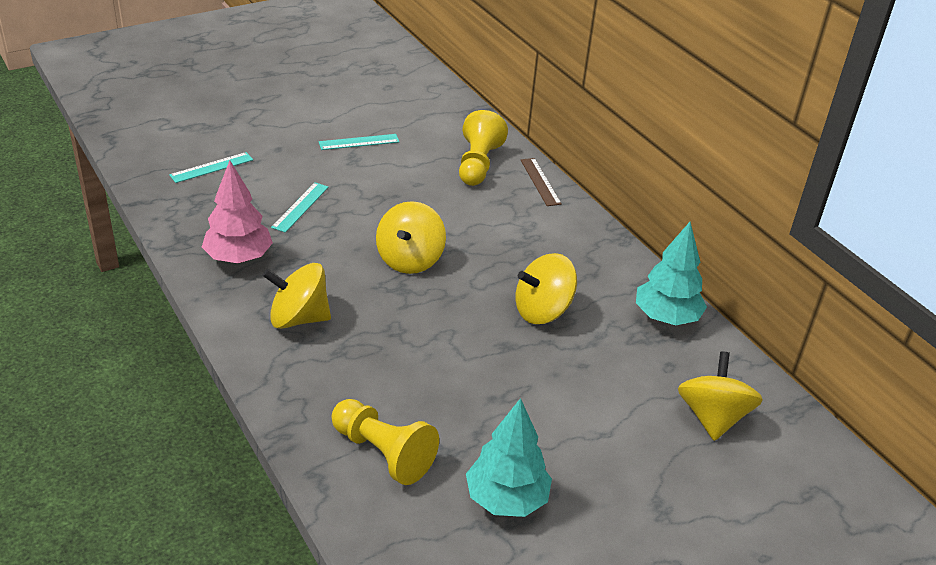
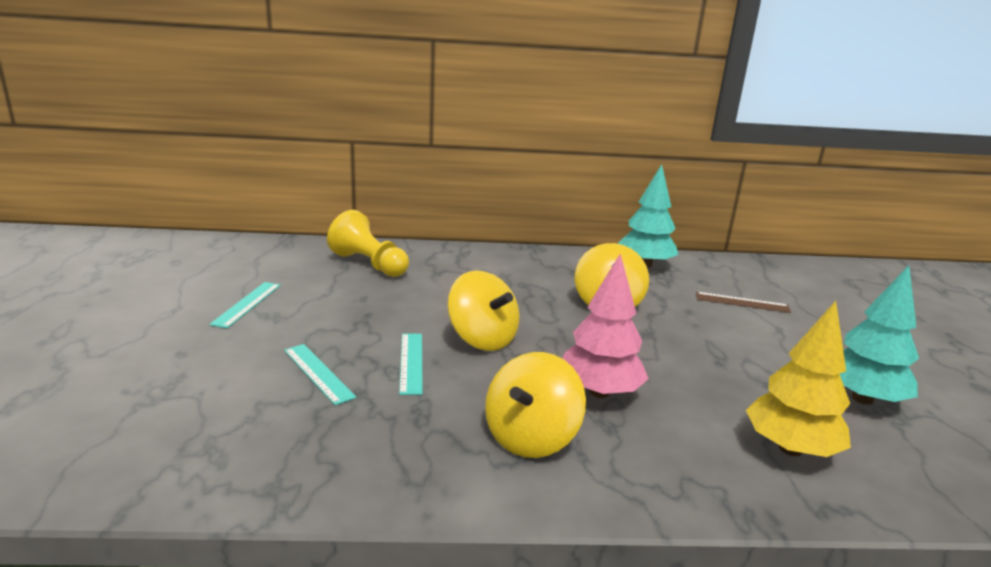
camera: 60 degrees left, 15 degrees down
turquoise ruler [169,152,253,183] -> turquoise ruler moved to [399,334,423,395]
pink tree [202,160,273,263] -> pink tree moved to [562,254,649,398]
yellow pawn [331,399,439,485] -> yellow tree [746,301,851,457]
brown ruler [521,158,562,206] -> brown ruler moved to [696,292,791,313]
yellow spinning top [678,351,763,441] -> none

